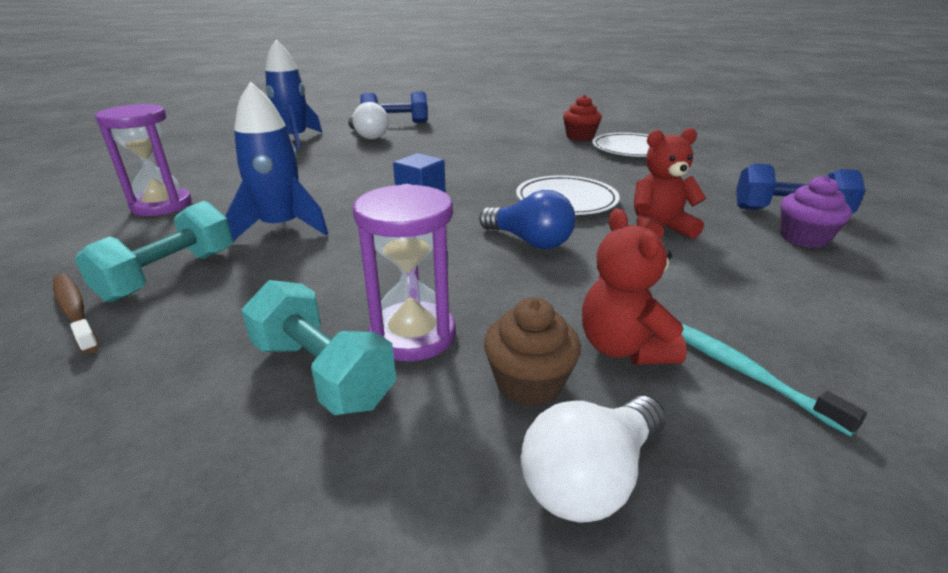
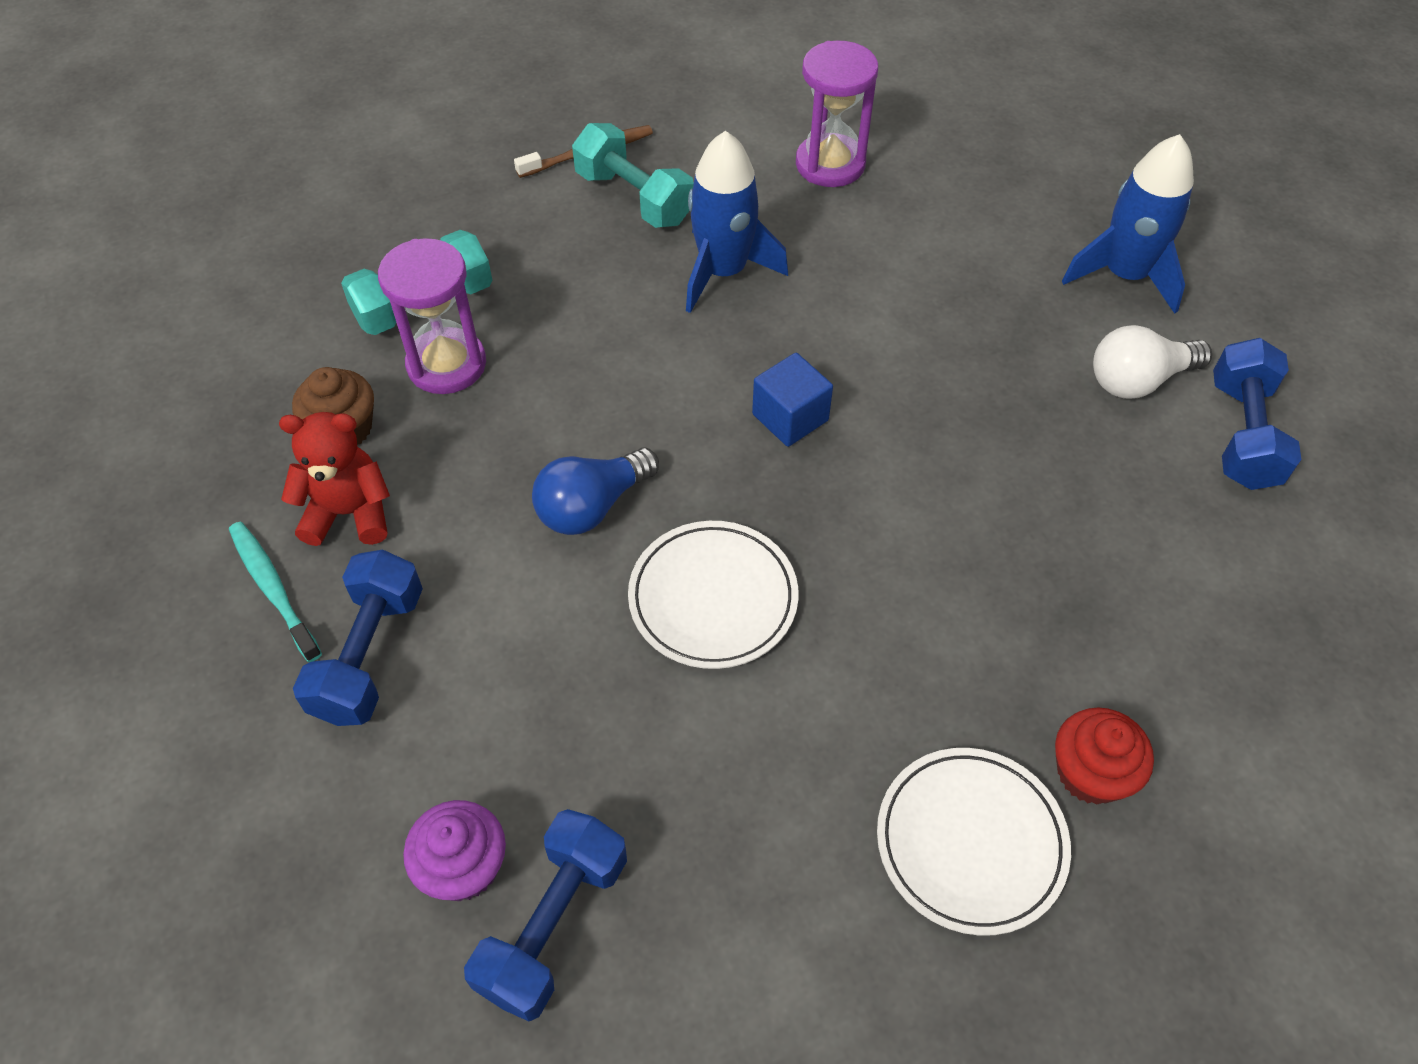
camera: 105 degrees right, 25 degrees up
white light bulb [521,396,666,523] -> none
red teddy bear [634,128,706,239] -> none
turquoise toothbrush [681,323,867,436] -> turquoise toothbrush turned 105 degrees counterclockwise [229,522,322,662]
none -> blue dumbbell [293,550,423,726]

